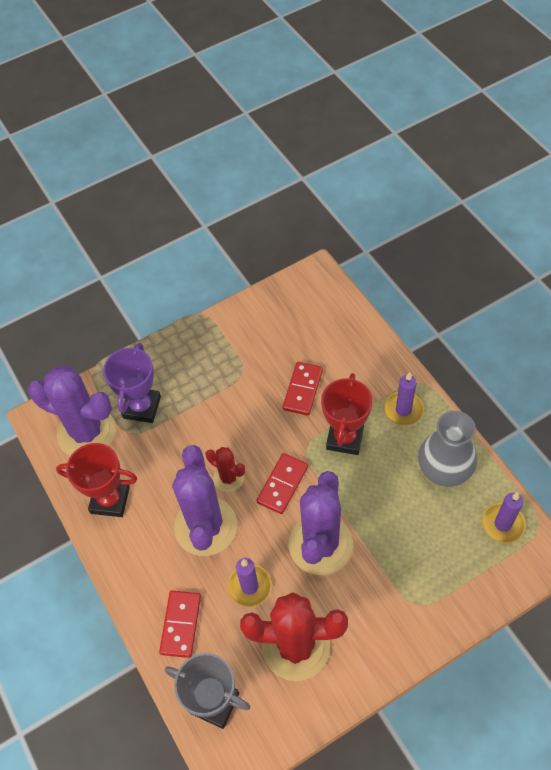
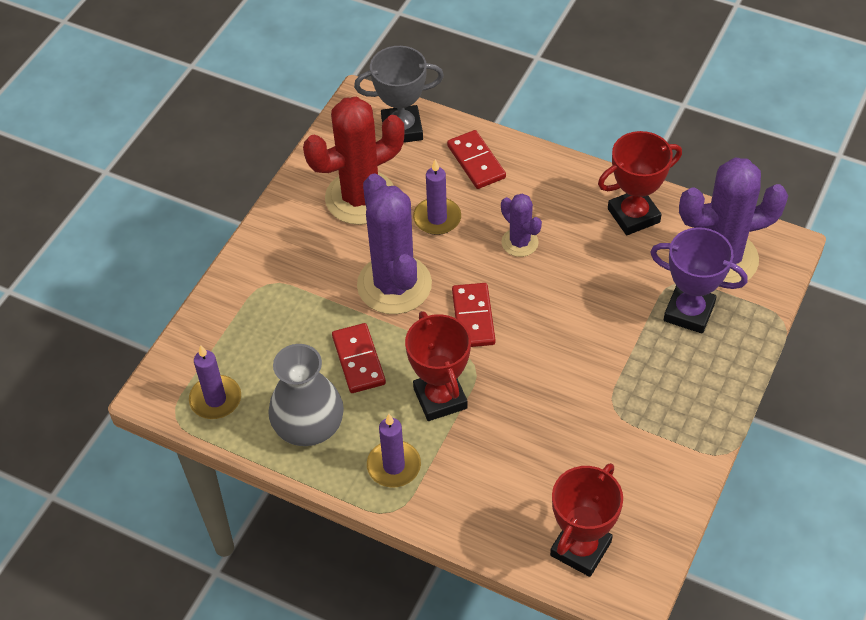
camera: 145 degrees right, 5 degrees down
purple trophy [103,343,161,423] -> purple trophy turned 45 degrees counterclockwise [650,227,748,334]
purple cactus [172,445,237,556] -> purple cactus [501,194,542,257], size x0.50
red cactus [206,447,245,492] -> none
red domino [283,362,323,416] -> red domino moved to [332,323,386,393]
none -> red trophy [550,463,623,577]

